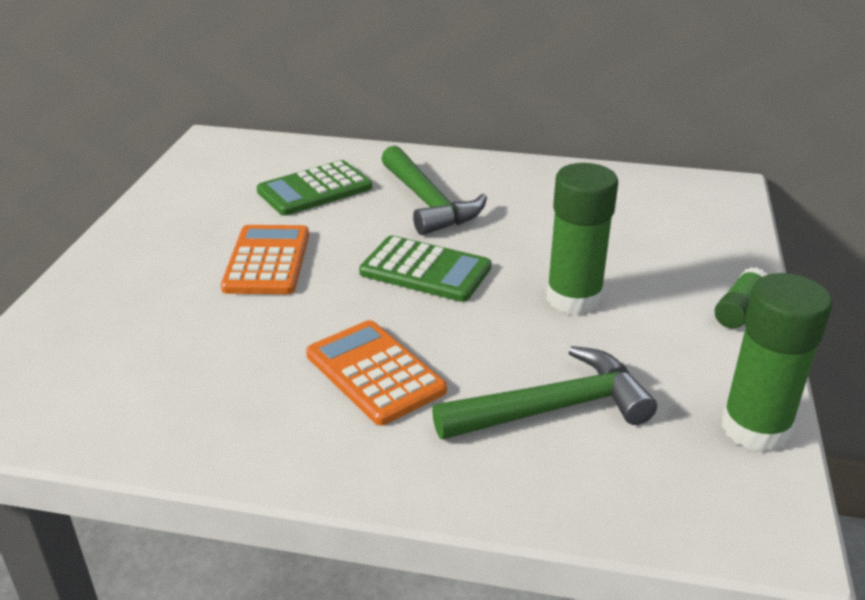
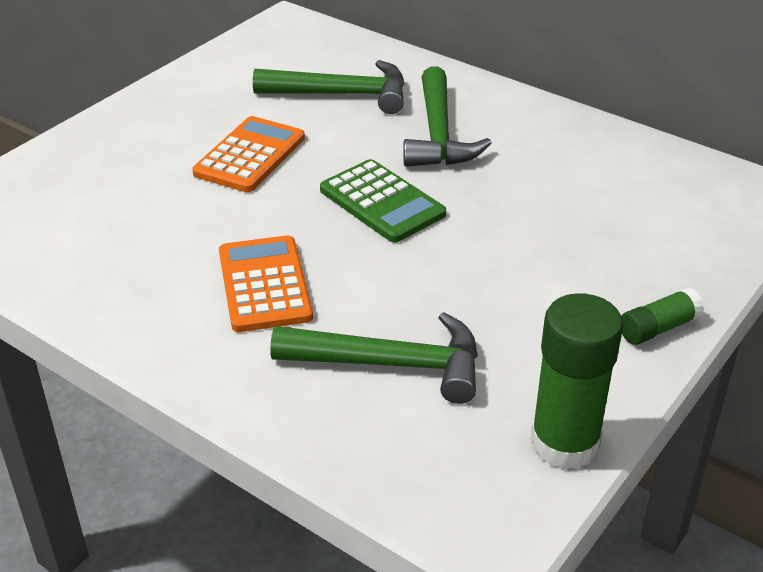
camera: 25 degrees right, 5 degrees up
green calculator [257,160,372,216] -> green hammer [253,60,405,114]
green glue stick [546,163,618,315] -> none

